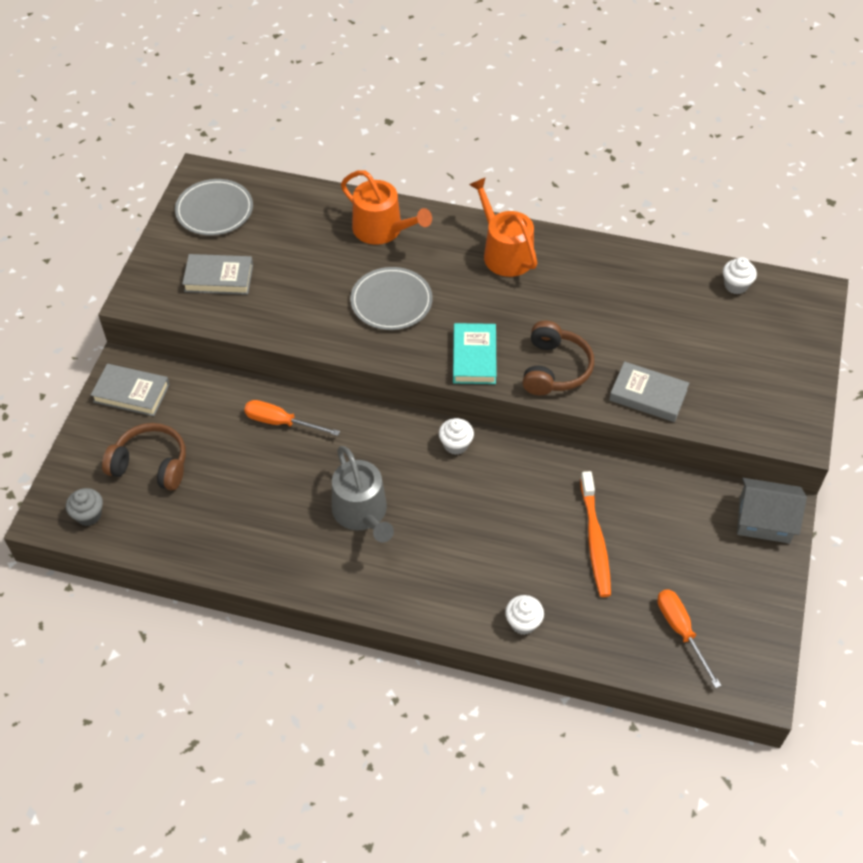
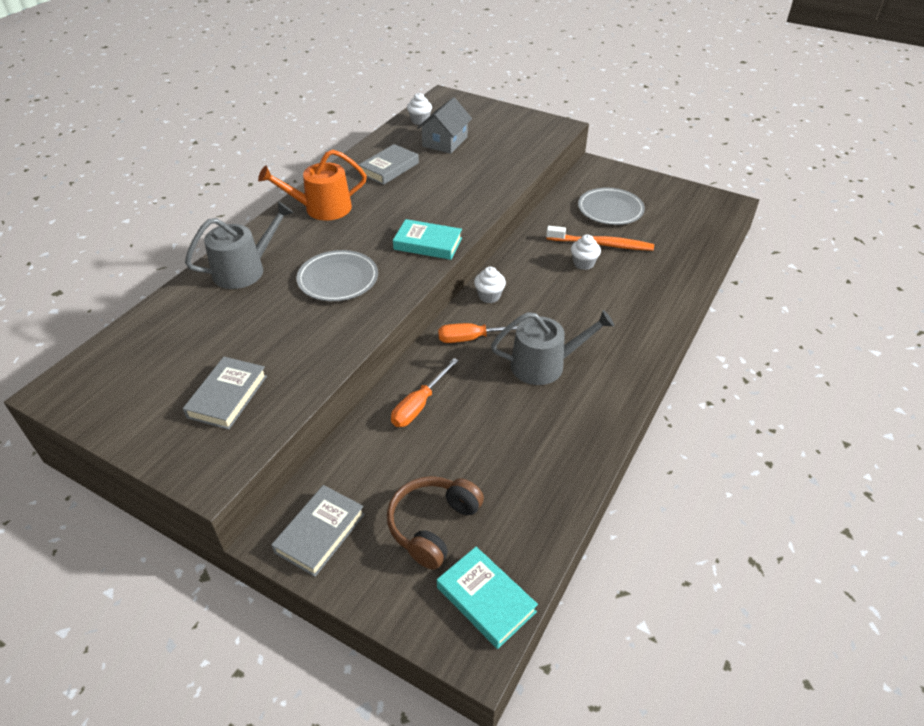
camera: 75 degrees left, 10 degrees down
grey cupcake [66,488,103,526] -> turquoise book [437,547,538,649]
grey plate [175,179,253,236] -> grey plate moved to [578,188,645,225]
orange watering can [341,170,432,245] -> grey watering can [185,201,294,289]
white cupcake [505,595,544,635] -> white cupcake moved to [571,235,601,270]
brown headphones [522,320,594,395] -> none
grey book [609,361,689,422] -> grey book moved to [359,144,419,185]
orange screwdriver [657,589,721,688] -> orange screwdriver moved to [438,323,517,343]
grey house [737,478,807,544] -> grey house moved to [417,97,472,154]

